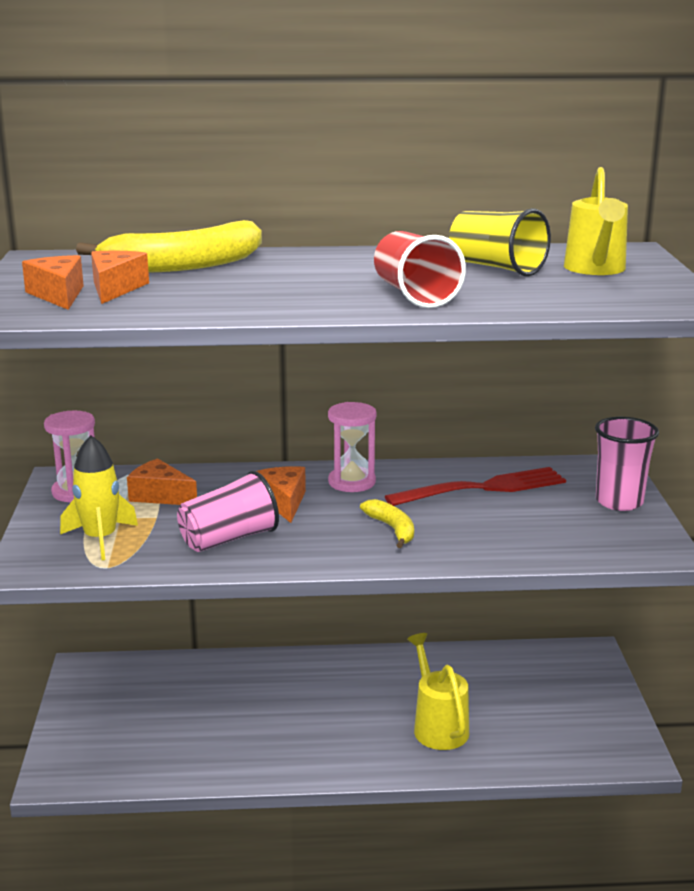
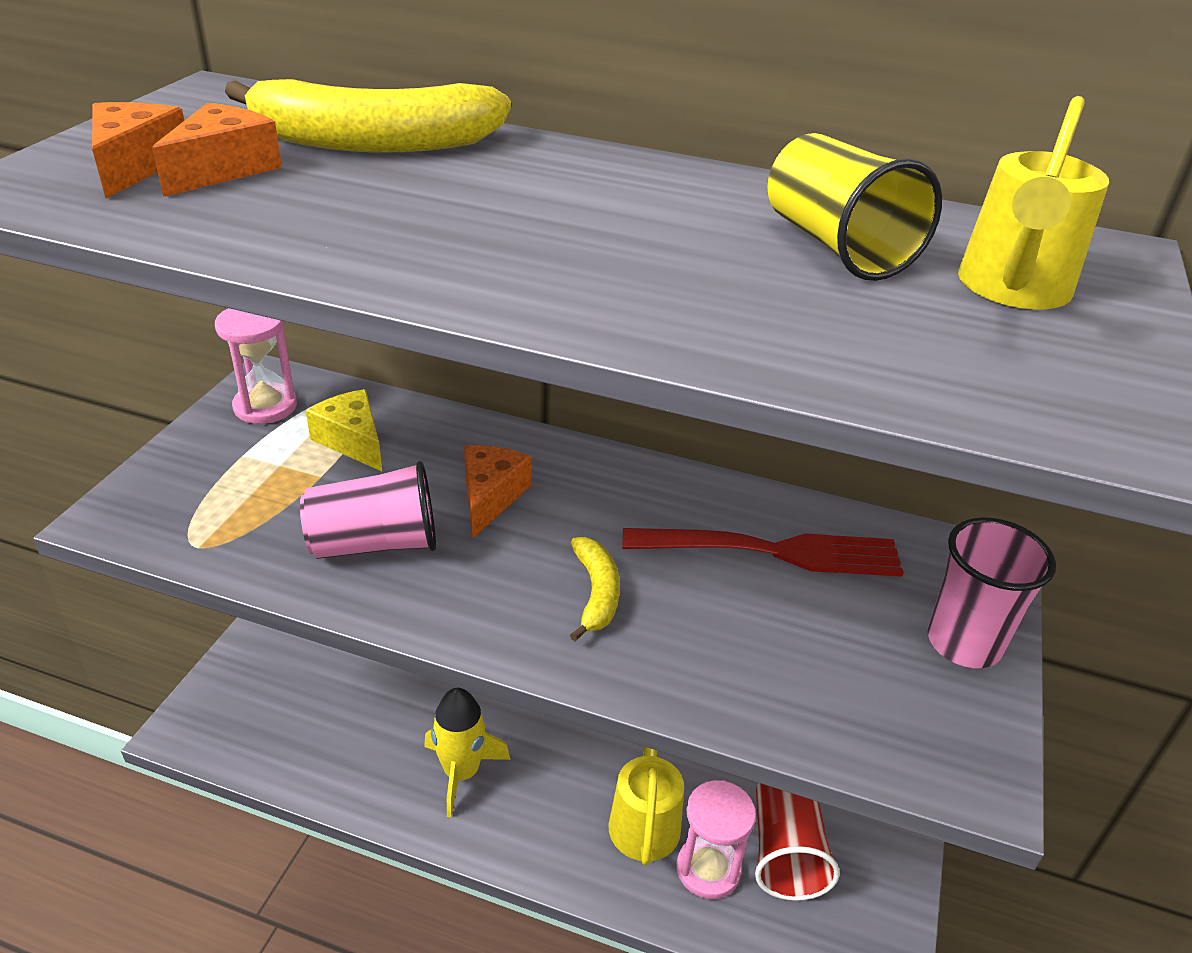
camera: 20 degrees right, 15 degrees up
yellow rocket [60,435,138,560] -> yellow rocket moved to [424,688,510,817]
orange cheese [127,458,197,505] -> yellow cheese [306,389,382,471]
pink hourglass [328,402,377,492] -> pink hourglass moved to [677,780,756,899]
red cup [374,231,466,308] -> red cup moved to [755,783,840,901]

